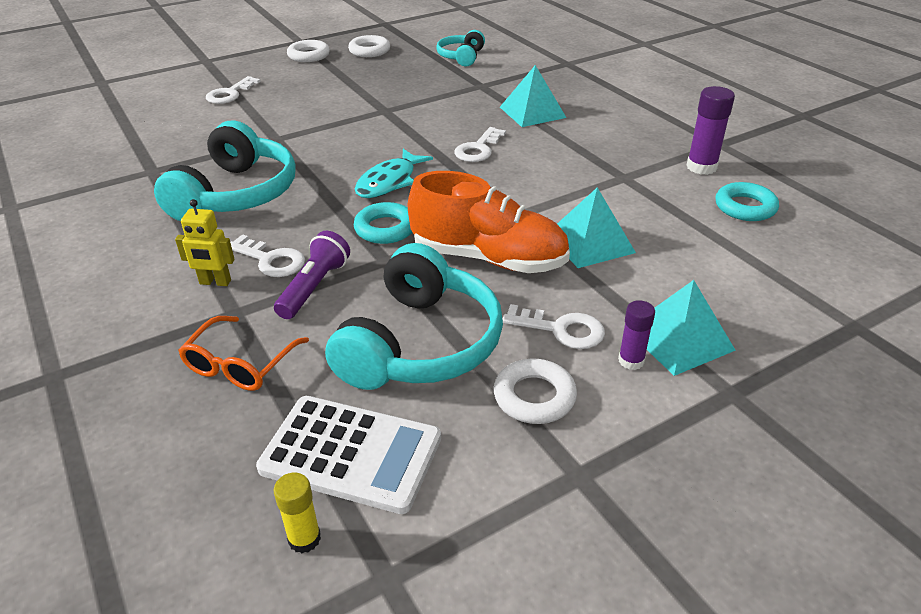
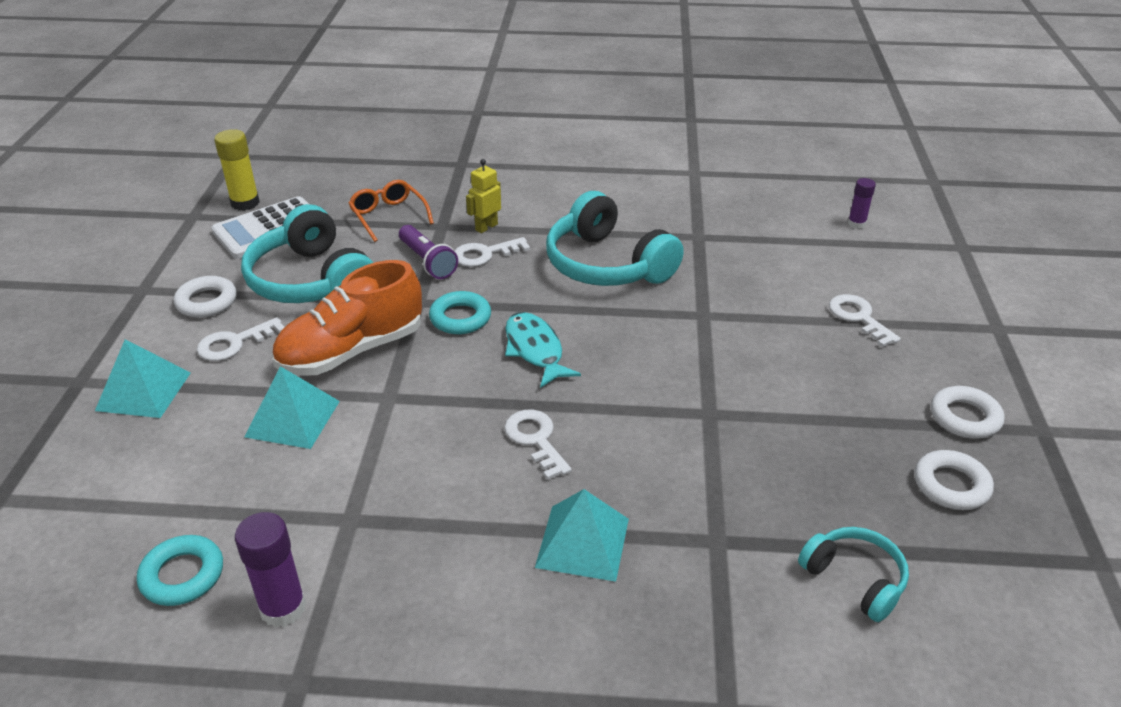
camera: 125 degrees right, 0 degrees up
yellow glue stick [274,473,321,553] -> yellow glue stick [214,129,260,211], size x1.62
purple glue stick [618,300,655,370] -> purple glue stick moved to [848,178,876,229]

